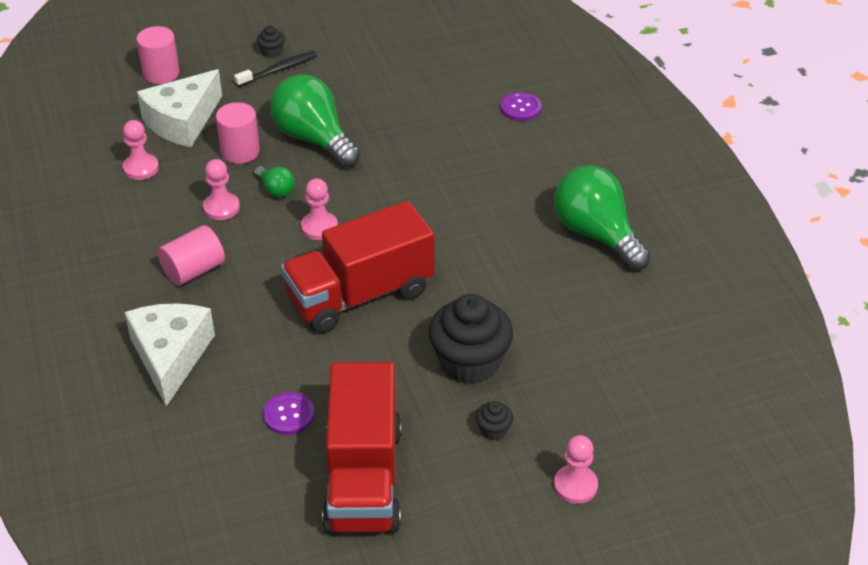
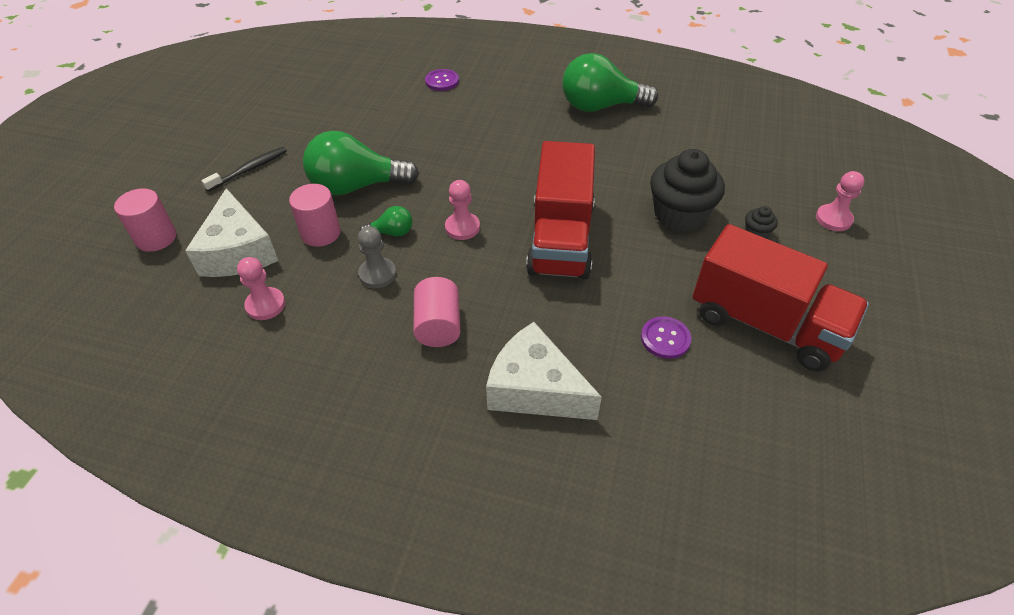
camera: 55 degrees left, 5 degrees up
pink pawn [203,159,240,220] -> grey pawn [358,226,396,288]
black toothbrush [234,51,317,87] -> black toothbrush turned 45 degrees clockwise [201,147,287,192]
black cupcake [257,25,285,58] -> none

